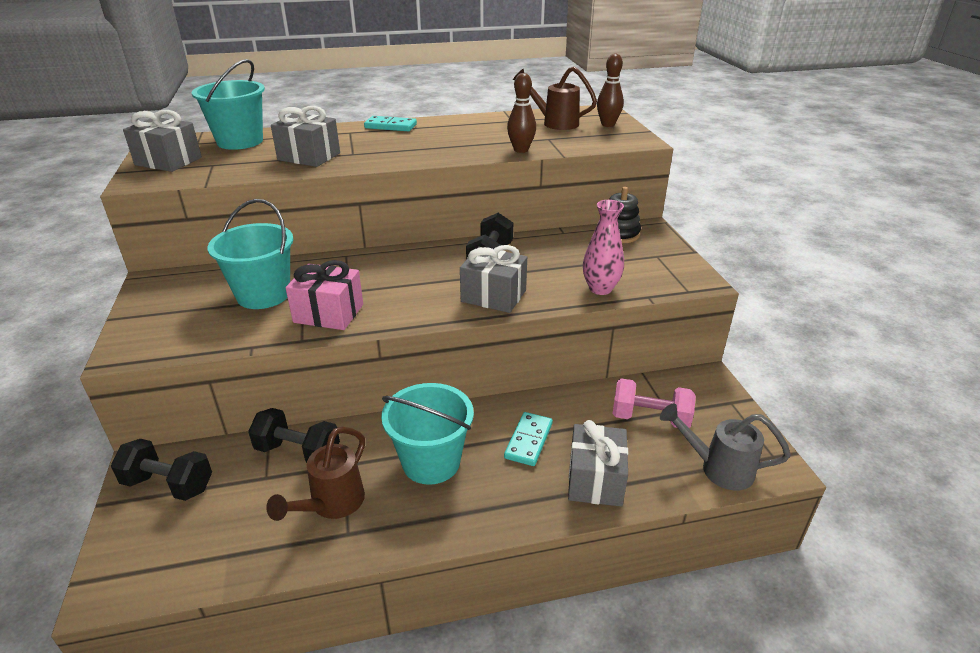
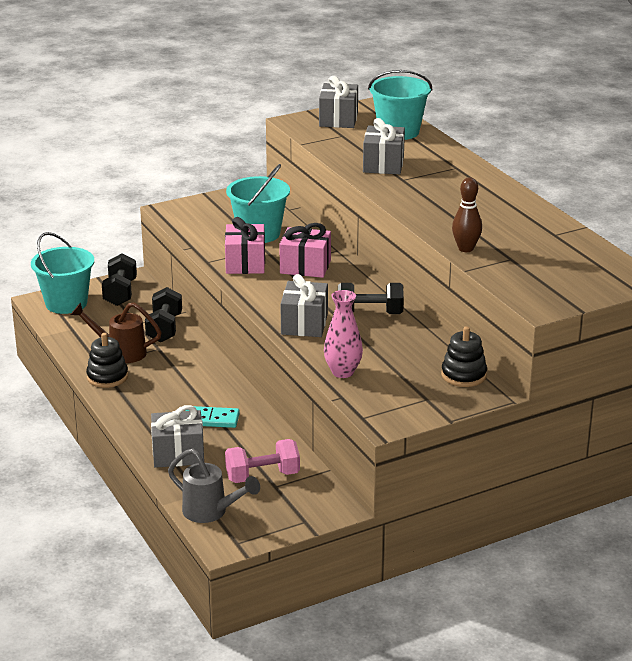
camera: 75 degrees right, 5 degrees down
turquoise domino [364,116,417,131] -> none
turquoise bucket [381,383,474,485] -> turquoise bucket moved to [31,232,94,314]
brown watering can [513,67,597,130] -> none
brown bowling pin [597,53,624,127] -> none
pink dumbbell [612,378,696,428] -> pink dumbbell turned 75 degrees clockwise [225,439,300,483]
grey watering can [660,403,791,491] -> grey watering can turned 120 degrees clockwise [168,448,260,523]
none -> black stacking toy [86,333,128,388]
none -> pink gift [279,223,331,278]

